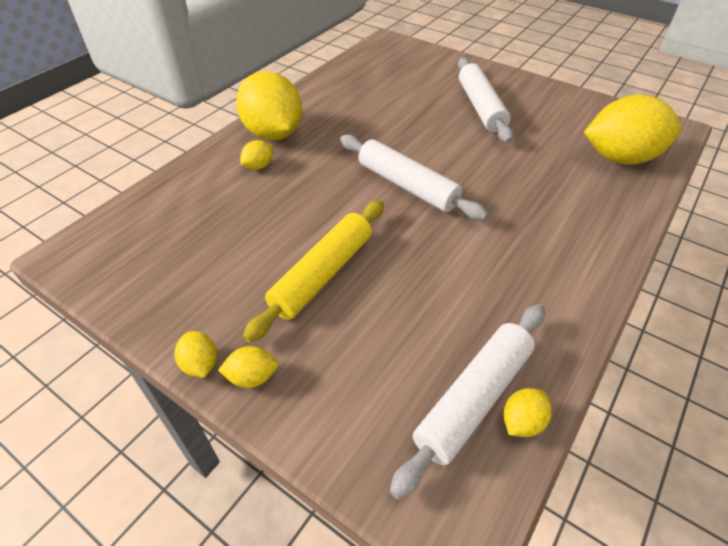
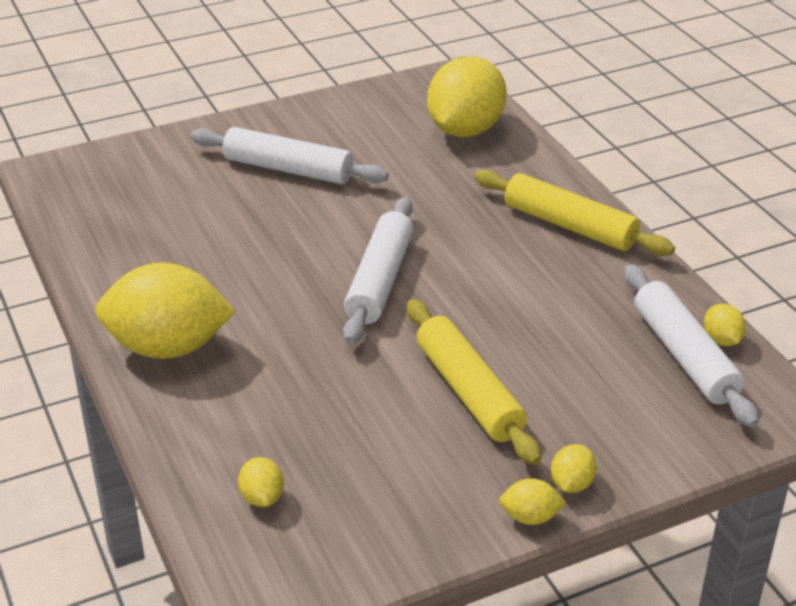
camera: 60 degrees left, 10 degrees down
yellow lemon [240,140,273,170] -> yellow lemon moved to [238,457,284,507]
white rolling pin [340,135,489,221] -> white rolling pin turned 60 degrees counterclockwise [343,197,413,344]
none -> yellow rolling pin [474,170,675,256]

